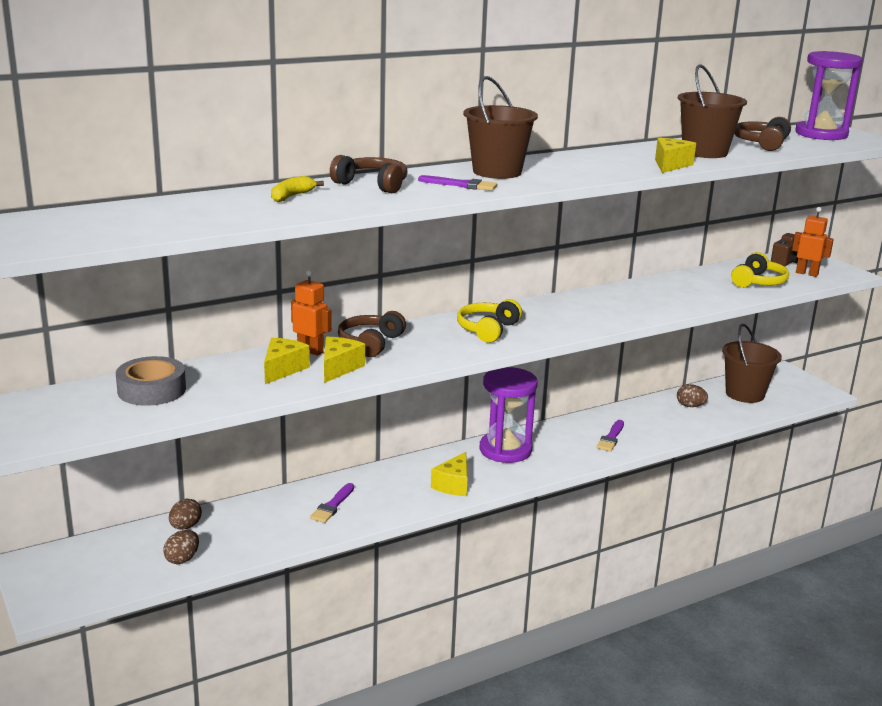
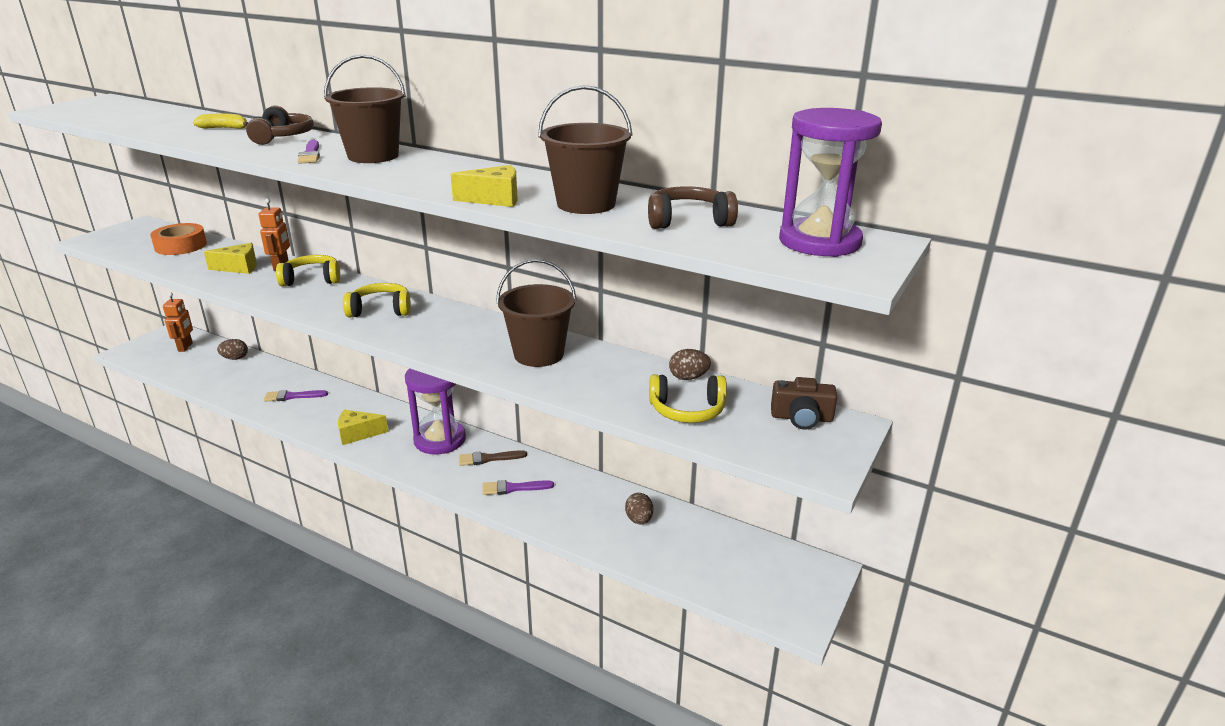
camera: 60 degrees right, 5 degrees up
grey tape [116,356,186,406] -> orange tape [150,223,207,255]
brown egg [163,530,199,564] -> brown egg moved to [669,349,711,380]
yellow cheese [324,337,365,383] -> none
brown headphones [338,311,406,357] -> yellow headphones [276,255,340,286]
brown bucket [722,324,782,403] -> brown bucket moved to [496,259,577,367]
orange robot [792,207,834,277] -> orange robot moved to [163,292,193,352]
none -> brown brush [459,450,527,466]

